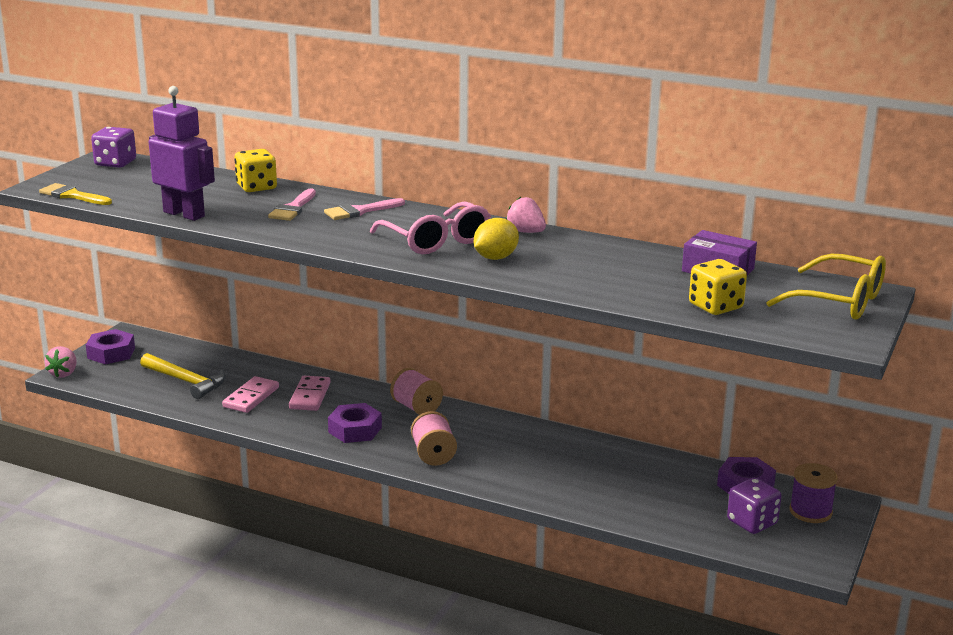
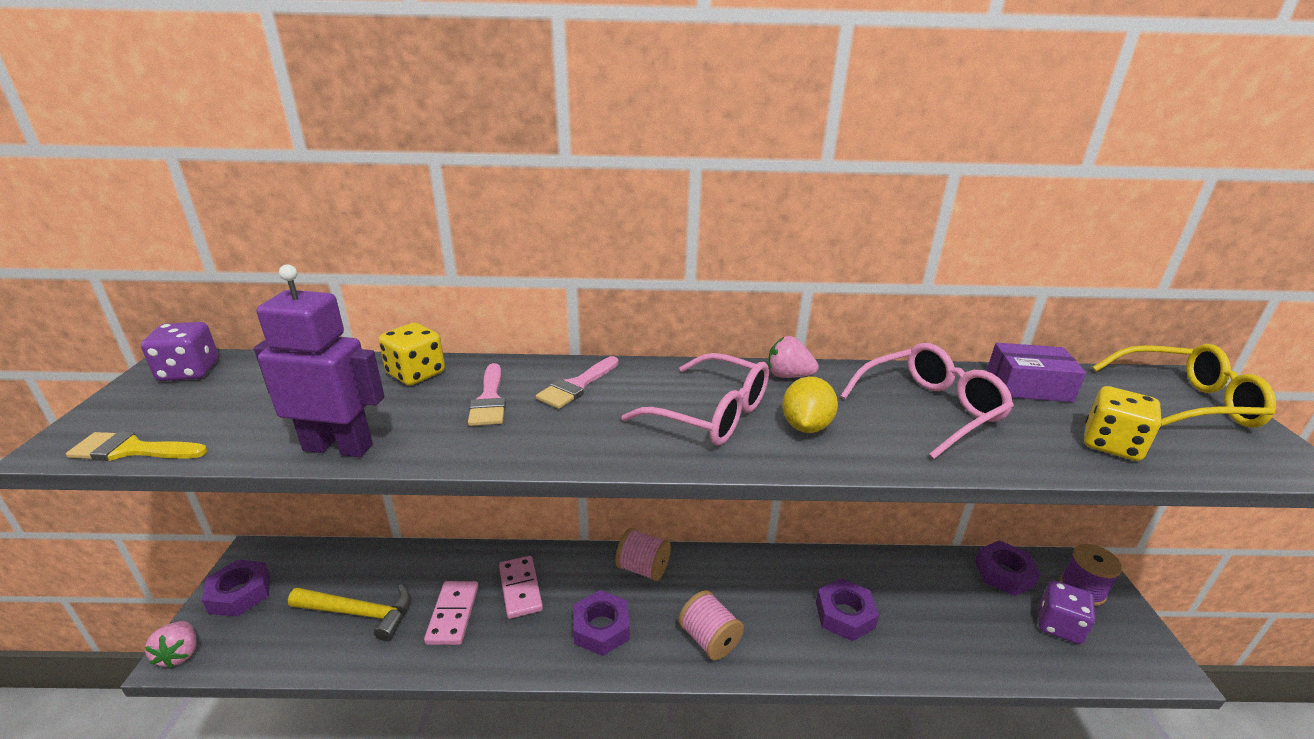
camera: 25 degrees left, 5 degrees up
none -> purple nut [816,578,879,641]
none -> pink glasses [840,343,1014,459]

